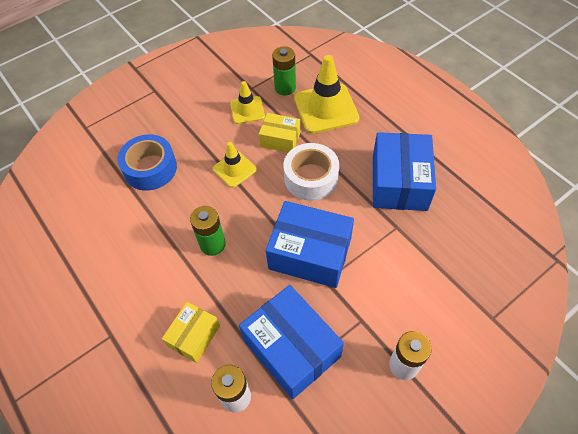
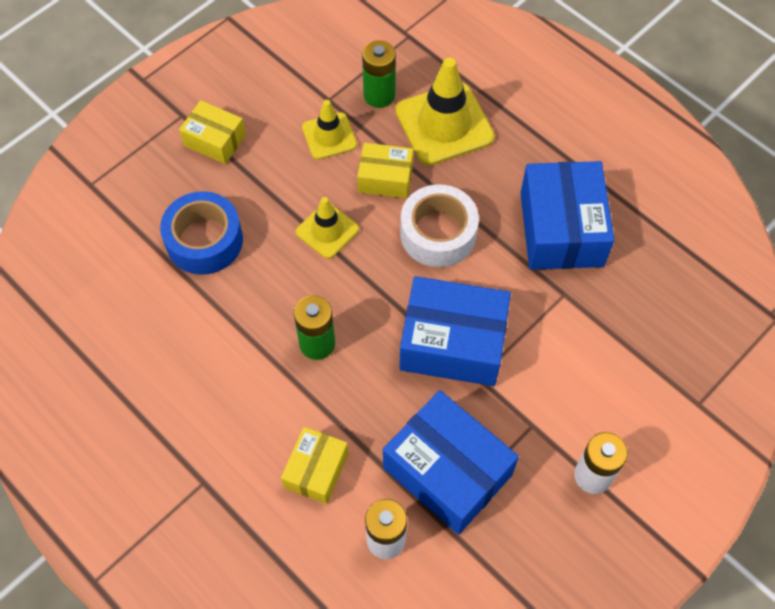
camera: 10 degrees left, 5 degrees up
none -> yellow box [179,100,246,164]

